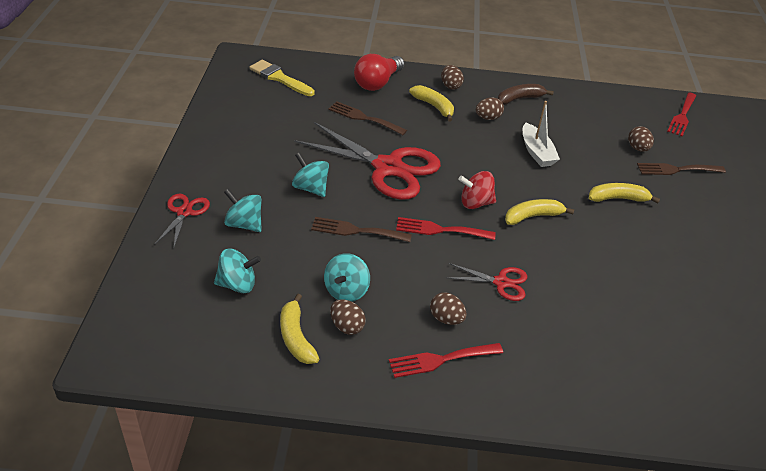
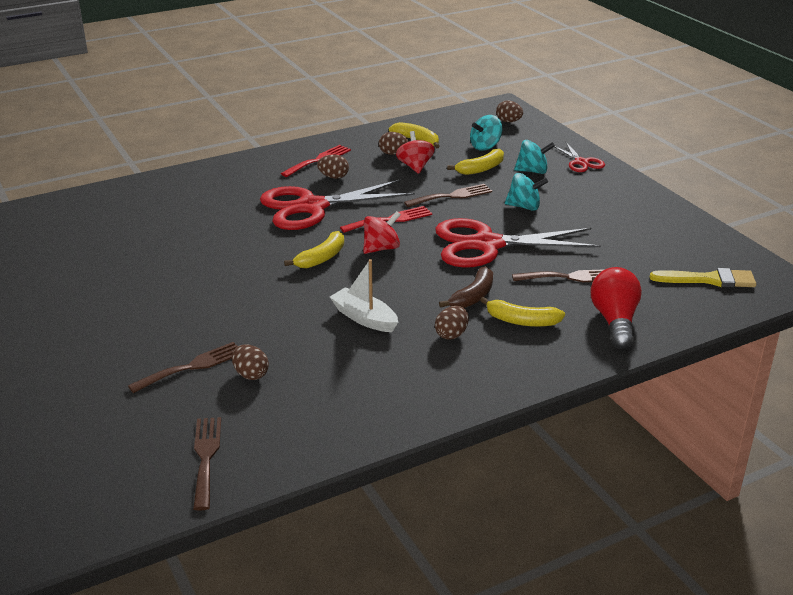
camera: 150 degrees right, 10 degrees down
turquoise spinning top [324,253,370,302] -> red spinning top [396,131,435,174]
brown egg [441,65,464,90] -> brown egg moved to [496,100,523,122]
red scissors [446,263,527,301] -> red scissors [260,179,415,230], size x2.10
brown banana [498,84,554,105] -> brown banana moved to [439,266,493,308]
yellow banana [589,183,660,203] -> yellow banana moved to [447,149,504,175]
red fork [667,93,696,136] -> brown fork [193,417,221,511]

